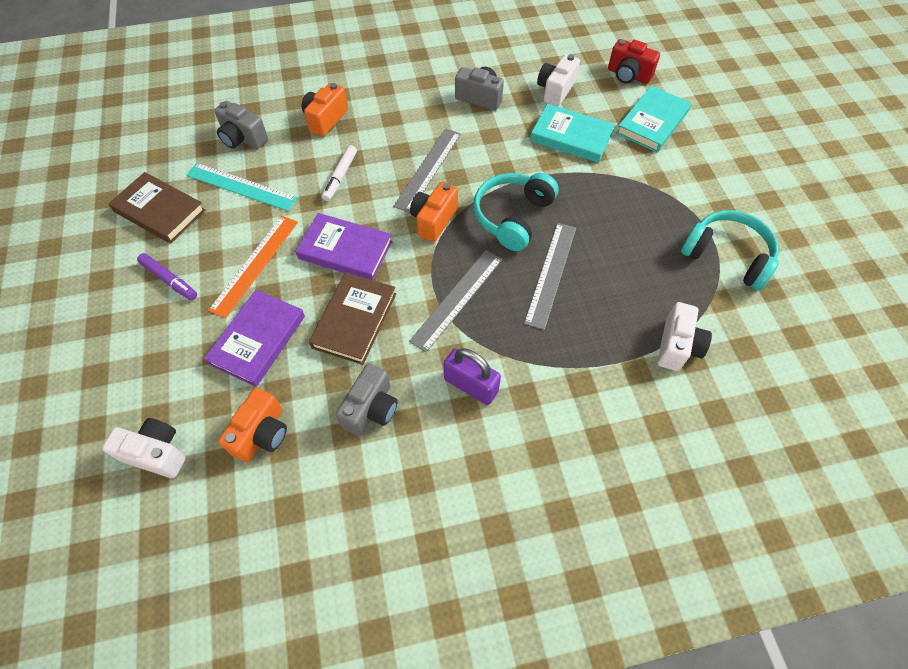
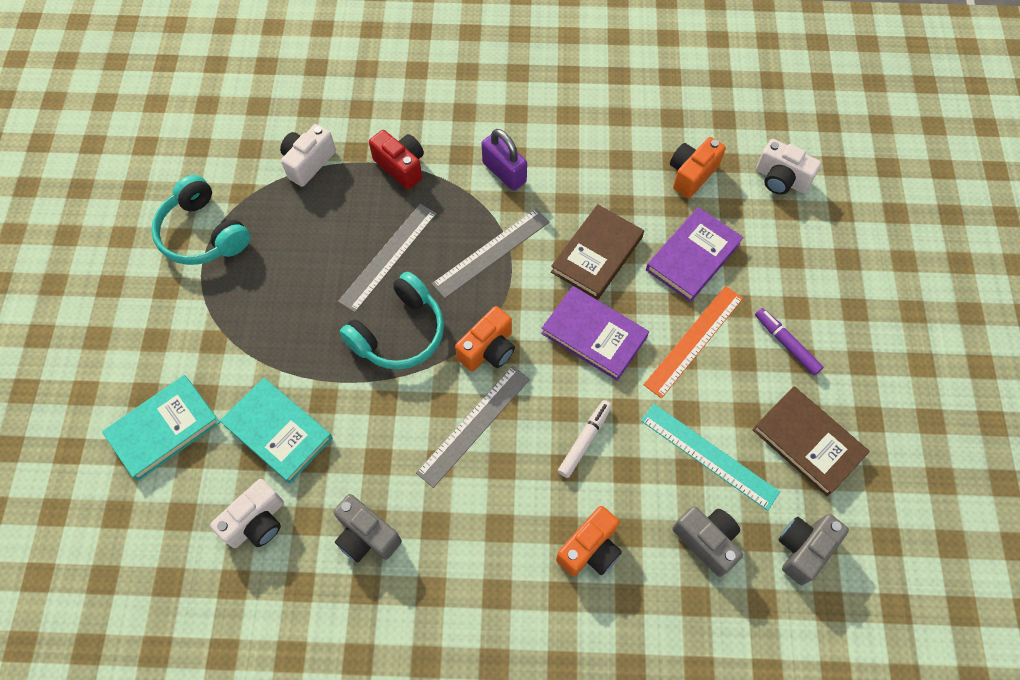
camera: 165 degrees left, 5 degrees up
grey camera [336,363,398,436] -> grey camera moved to [778,514,849,585]
red camera [608,39,660,84] -> red camera moved to [369,130,424,190]

